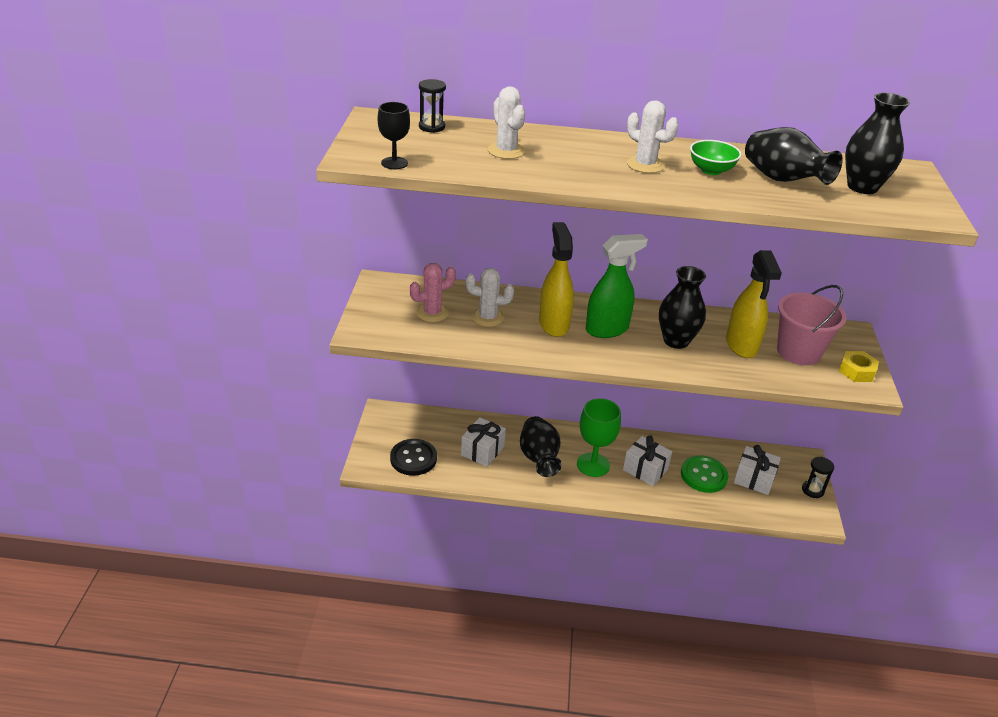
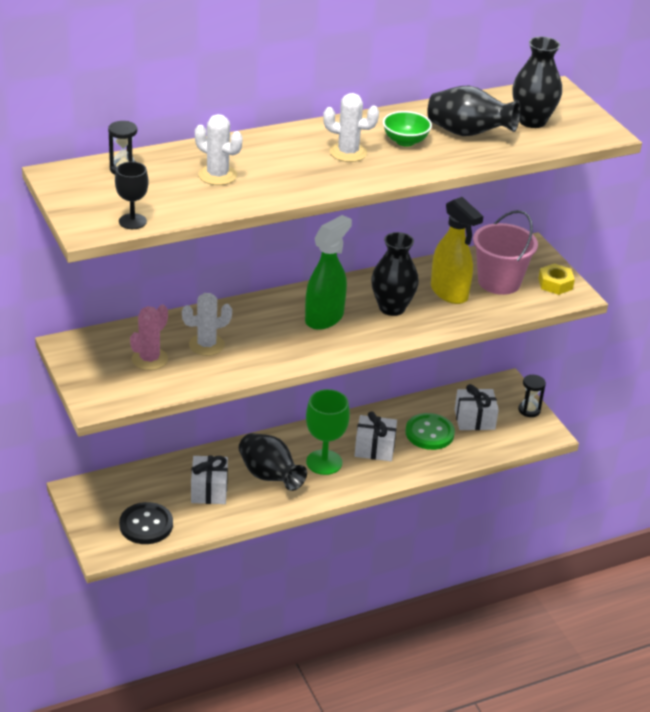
camera: 30 degrees left, 0 degrees up
yellow spray bottle [539,222,574,337] -> none

